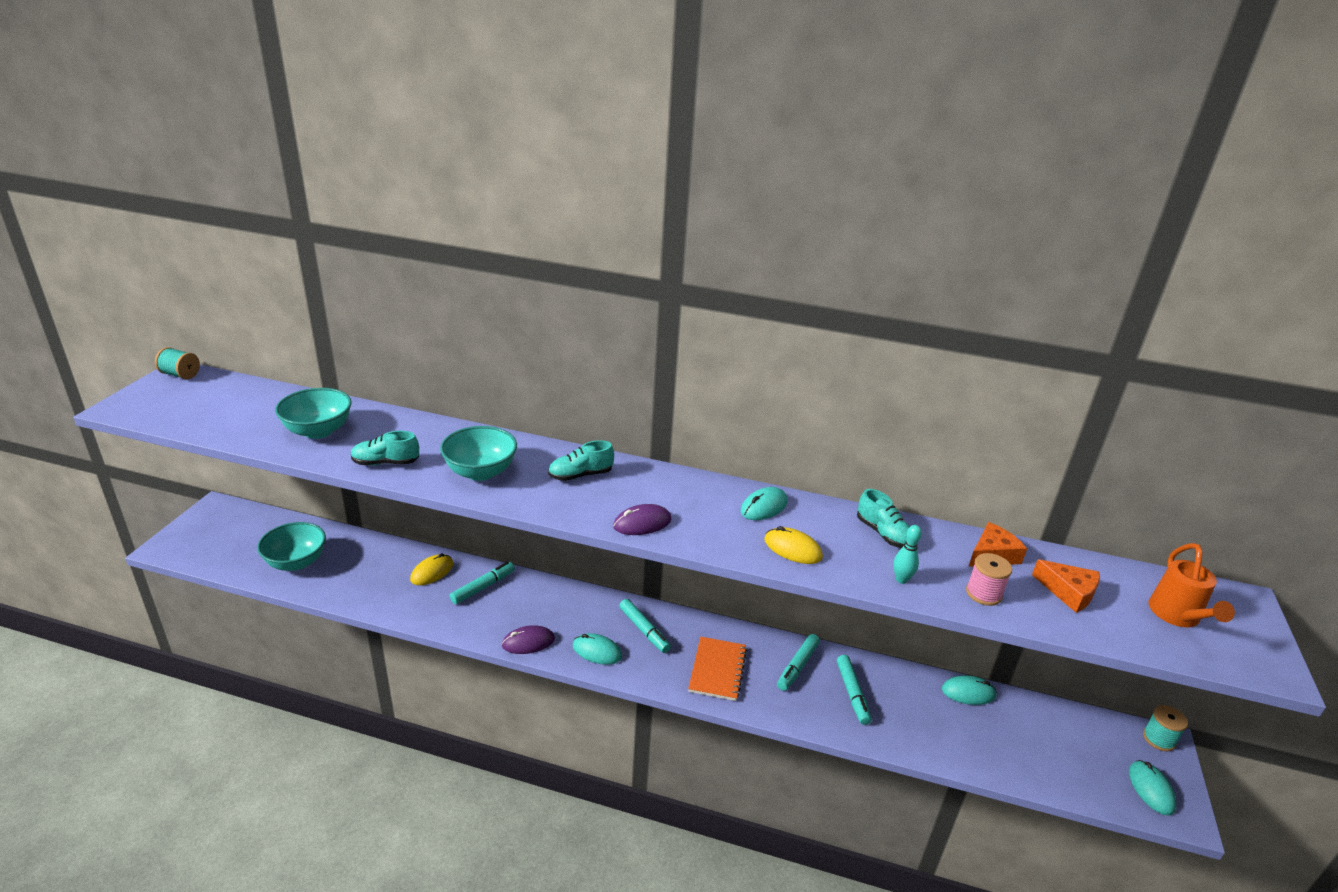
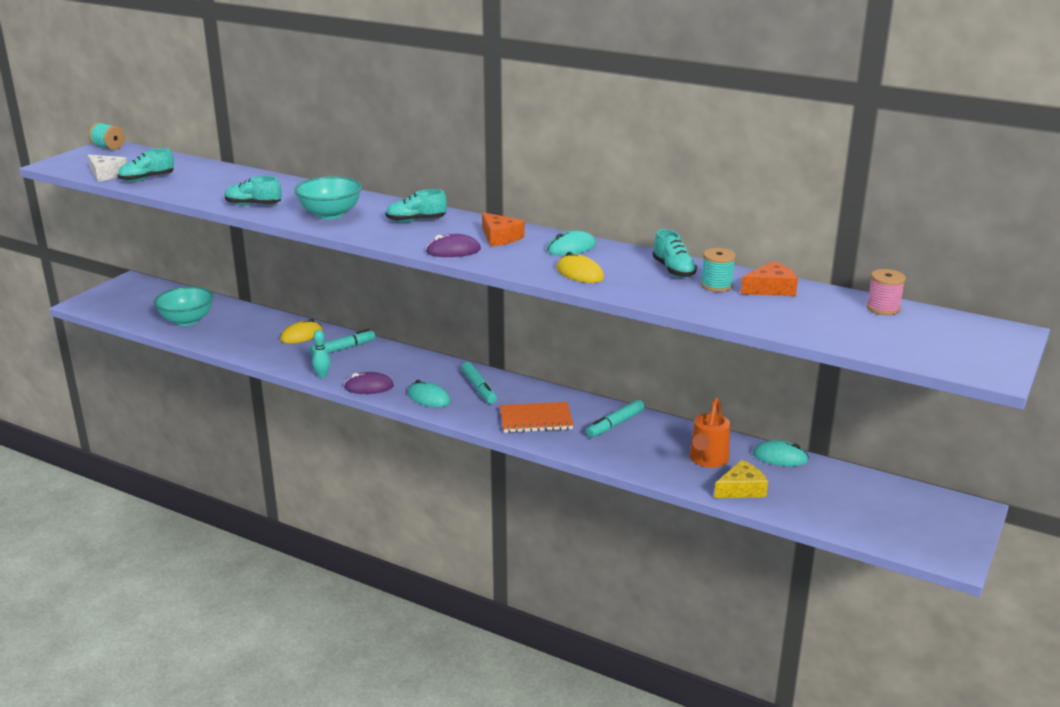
camera: 15 degrees right, 5 degrees down
turquoise bowl [275,388,352,439] -> none
orange notebook [688,637,747,701] -> orange notebook turned 60 degrees clockwise [500,402,573,433]
turquoise marker [837,655,871,725] -> none
turquoise bowling pin [893,525,922,584] -> turquoise bowling pin moved to [312,330,330,378]
pink spool [966,553,1012,606] -> pink spool moved to [866,269,906,315]
orange cheese [1032,559,1100,613] -> orange cheese moved to [482,212,525,246]
turquoise mouse [1129,760,1177,816] -> none
turquoise spool [1143,705,1188,751] -> turquoise spool moved to [701,248,736,292]
orange watering can [1149,543,1235,627] -> orange watering can moved to [690,398,730,467]
none -> white cheese [88,155,127,182]
none -> turquoise shoe [118,148,174,182]
none -> yellow cheese [714,460,768,498]

